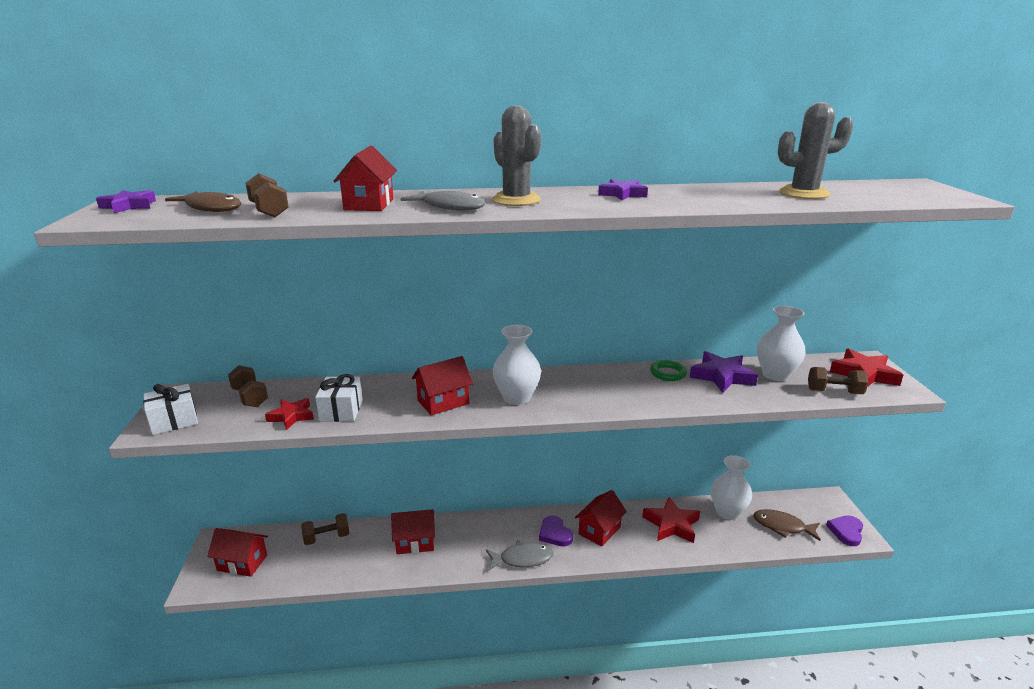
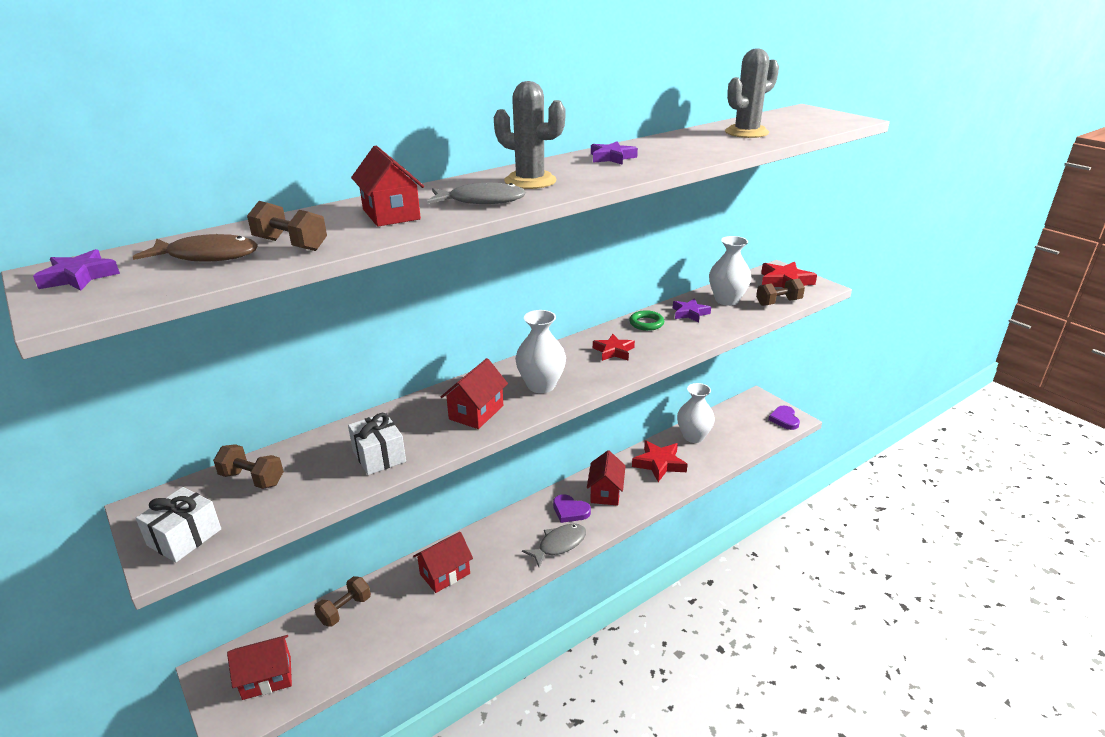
camera: 30 degrees left, 5 degrees up
red star [265,398,314,430] -> red star moved to [593,334,635,361]
purple star [690,351,758,393] -> purple star [673,298,711,323], size x0.65
brown fish [753,509,821,541] -> none

